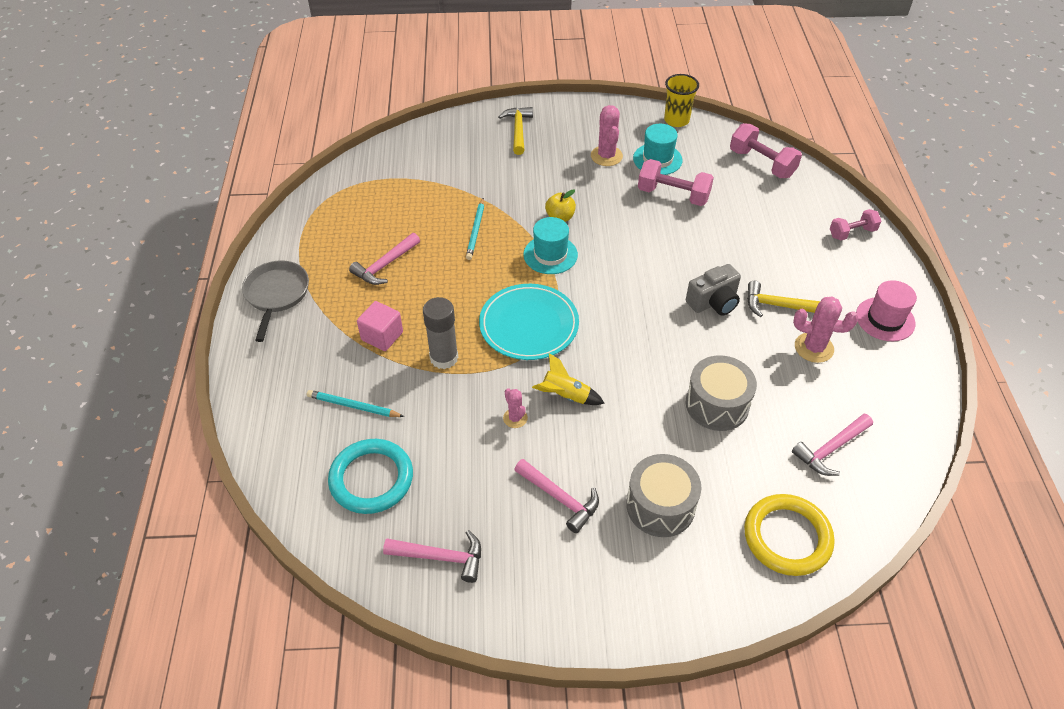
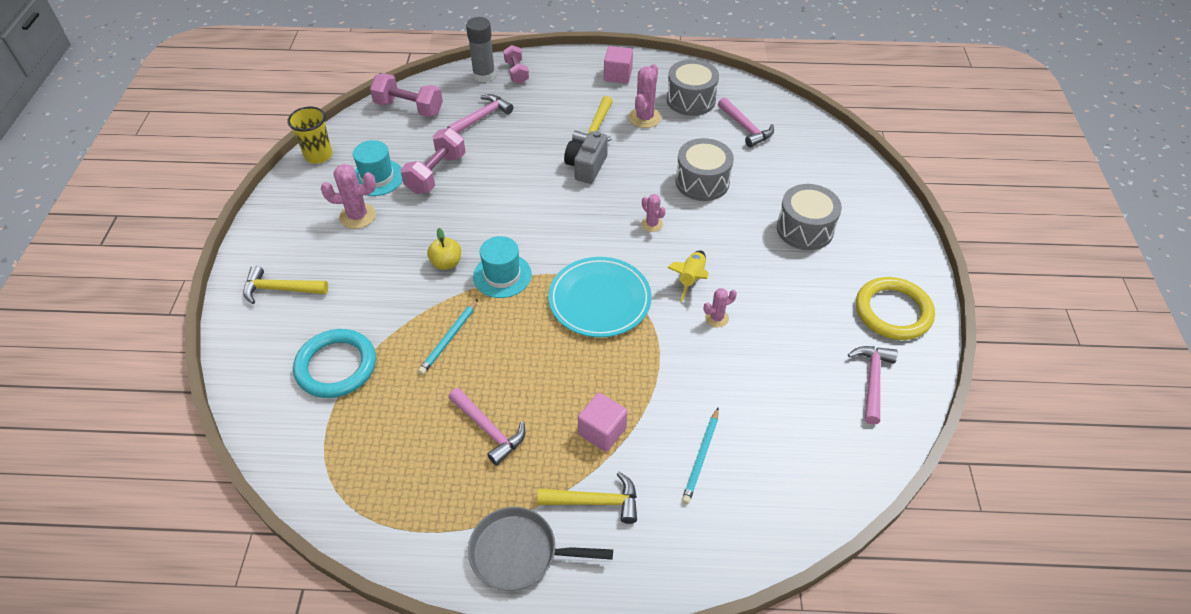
camera: 85 degrees left, 0 degrees up
turquoise ring [328,439,413,514] -> turquoise ring moved to [293,329,376,398]
grey glue stick [423,297,458,369] -> grey glue stick moved to [466,17,496,82]
turquoise pencil [466,198,484,260] -> turquoise pencil turned 105 degrees clockwise [418,299,478,375]
pink hammer [514,459,599,533] -> pink hammer moved to [447,94,513,133]
grey camera [686,264,741,316] -> grey camera turned 135 degrees counterclockwise [564,131,608,184]
pink dumbbell [730,123,802,178] -> pink dumbbell turned 60 degrees clockwise [370,73,443,117]
yellow ring [744,494,835,576] -> yellow ring moved to [856,277,935,340]
pink hat [856,280,917,341] -> pink cube [604,46,633,84]
none -> yellow hammer [537,472,637,524]
none -> pink cactus [641,194,666,232]
none -> grey drum [666,59,719,116]

